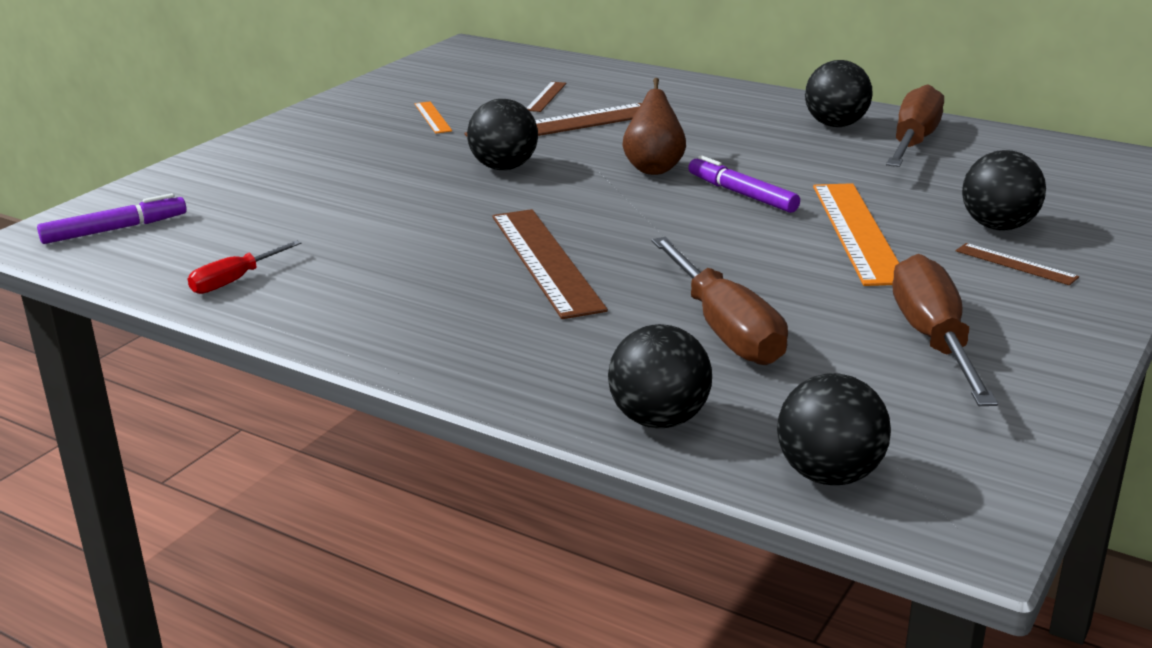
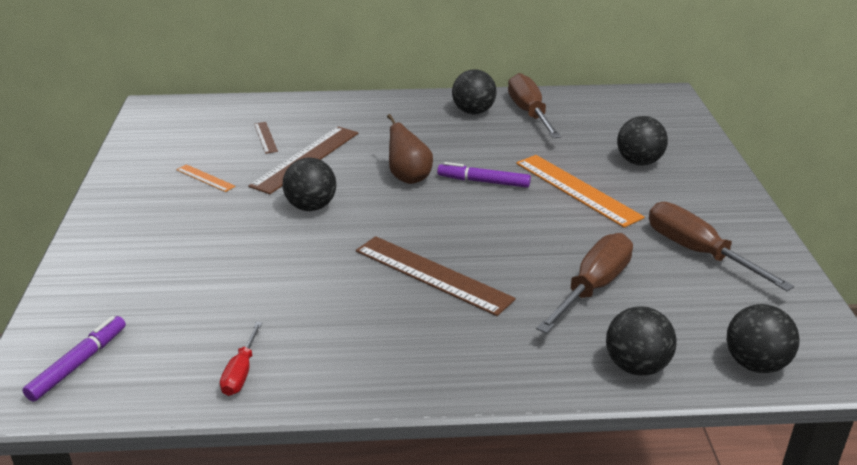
camera: 35 degrees left, 5 degrees up
brown screwdriver [652,237,788,365] -> brown screwdriver turned 90 degrees counterclockwise [536,233,633,334]
brown ruler [956,243,1079,285] -> none

